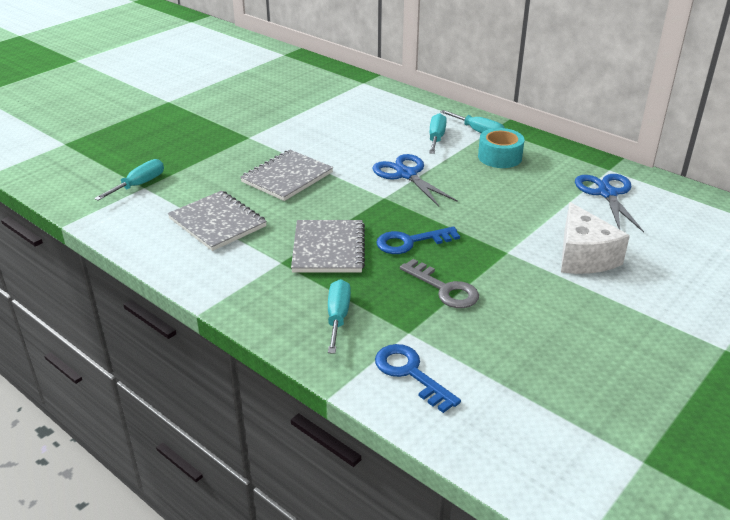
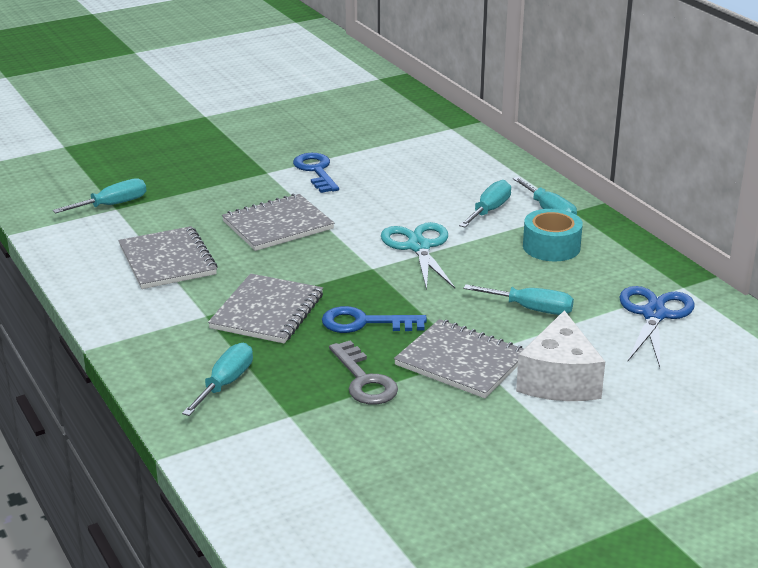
camera: 20 degrees right, 5 degrees down
blue scissors [372,154,458,207] -> turquoise scissors [381,222,455,290]
blue key [375,344,461,413] -> blue key moved to [293,153,339,193]
none -> grey notebook [394,319,524,398]
none -> turquoise screwdriver [463,284,574,315]

